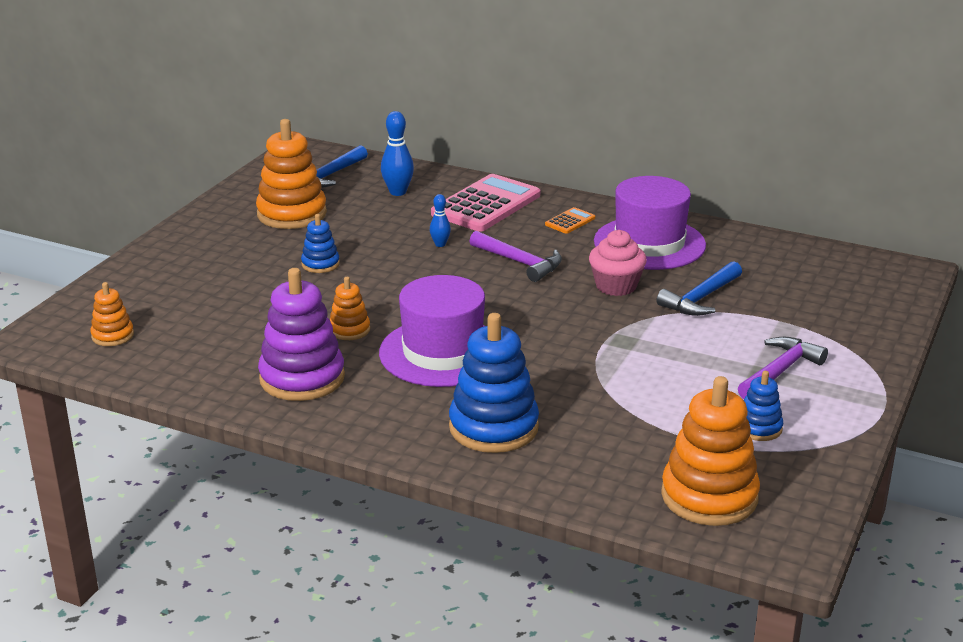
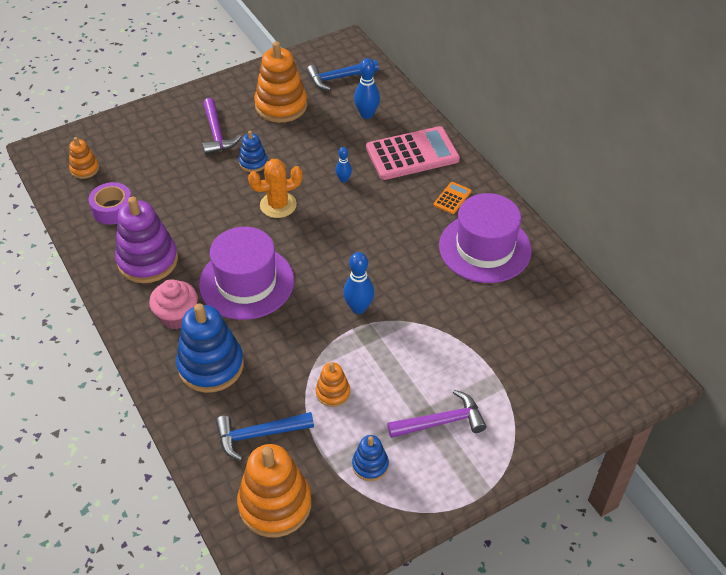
camera: 35 degrees right, 20 degrees up
orange stacking toy [330,277,370,340] -> orange stacking toy moved to [316,362,350,407]
purple hammer [469,231,562,282] -> purple hammer moved to [202,98,242,155]
orange calculator [545,207,595,234] -> orange calculator turned 45 degrees counterclockwise [434,182,471,214]
pink cupcake [589,230,647,296] -> pink cupcake moved to [149,279,198,329]
blue hammer [656,261,742,316] -> blue hammer moved to [216,412,314,461]
none -> purple tape [89,182,132,225]
none -> orange cactus [248,159,302,218]
none -> blue bowling pin [343,252,374,314]

